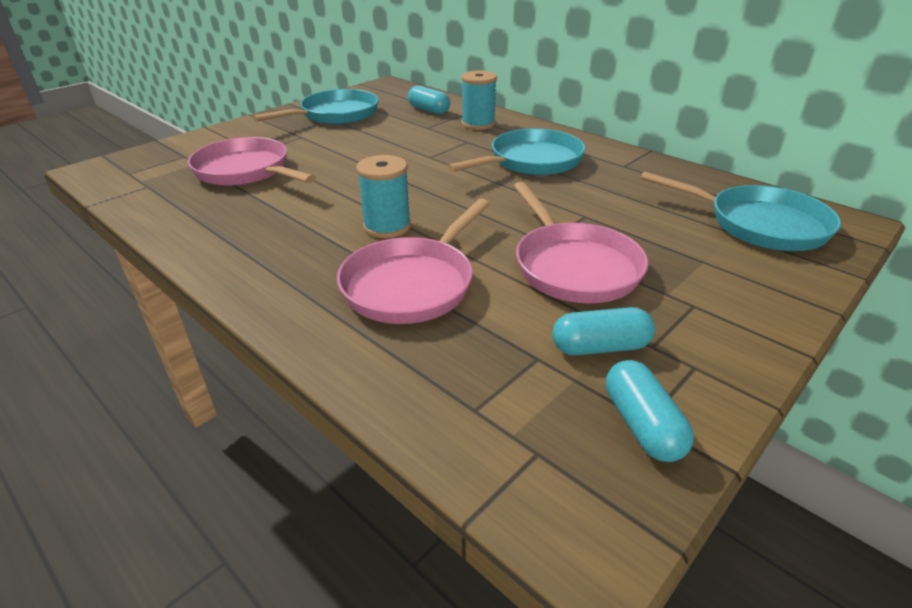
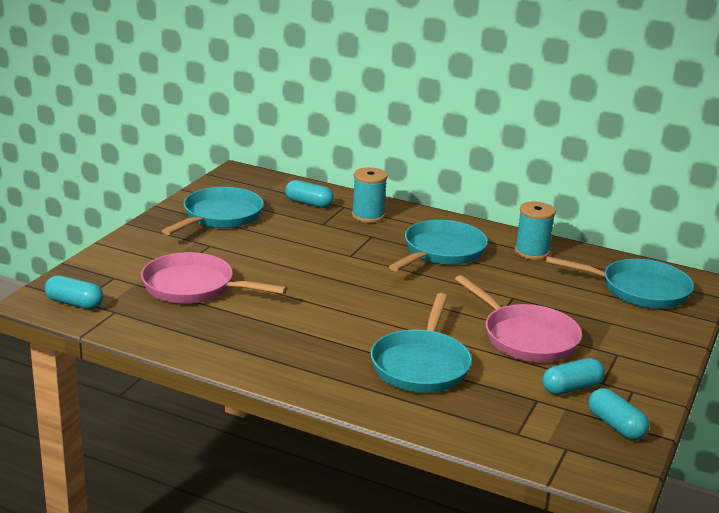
camera: 20 degrees left, 10 degrees down
pink pan [337,199,490,324] -> turquoise pan [371,293,472,393]
turquoise spool [356,155,411,238] -> turquoise spool moved to [515,201,556,260]
none -> turquoise capsule [45,275,103,309]

